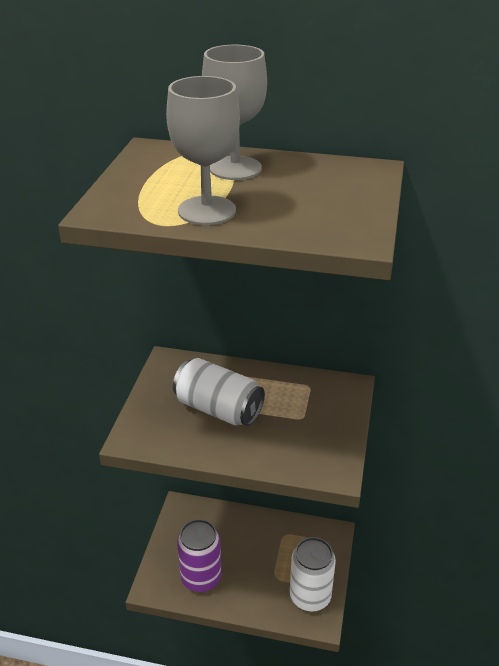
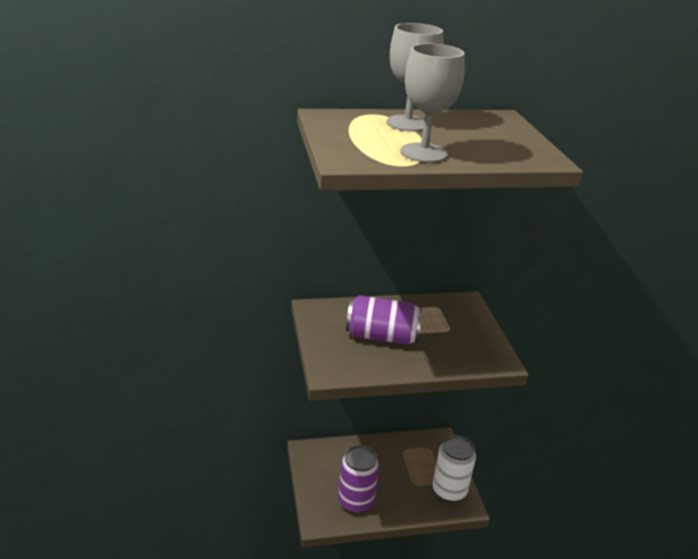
camera: 25 degrees left, 5 degrees down
white can [173,358,265,426] -> purple can [346,295,423,345]

